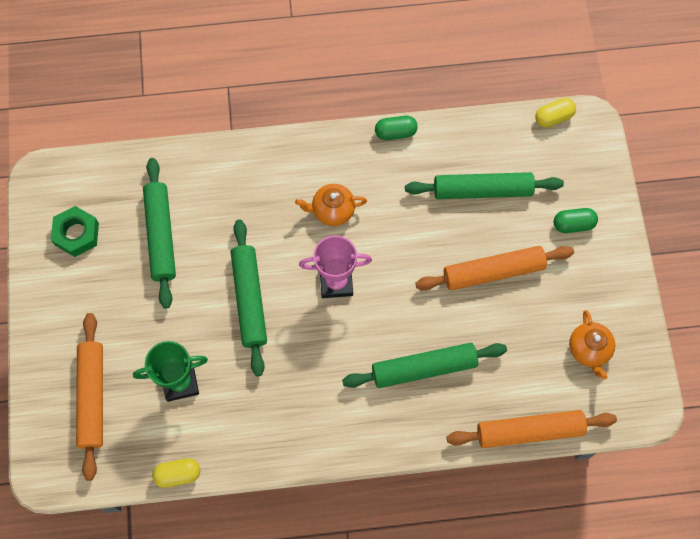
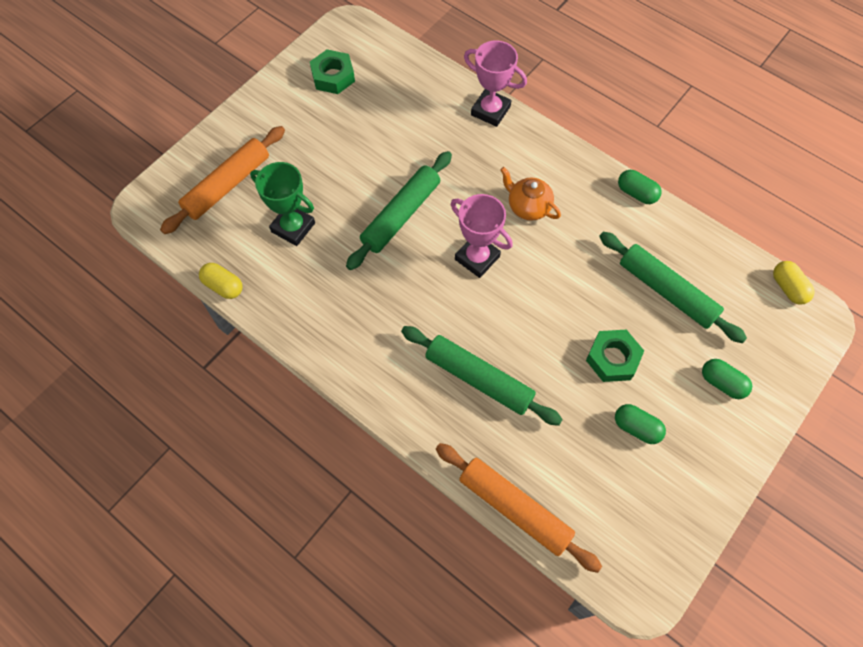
camera: 45 degrees right, 5 degrees down
green rolling pin [143,158,176,309] -> none
orange rolling pin [416,246,574,291] -> green nut [586,330,644,382]
yellow capsule [535,98,576,128] -> yellow capsule turned 45 degrees clockwise [773,261,815,305]
orange teapot [569,310,615,380] -> none
none -> pink trophy [464,40,527,127]
none -> green capsule [615,404,666,444]

